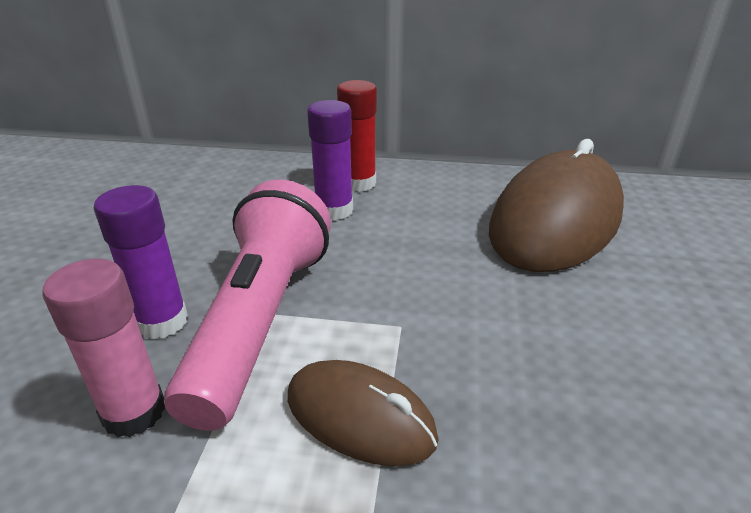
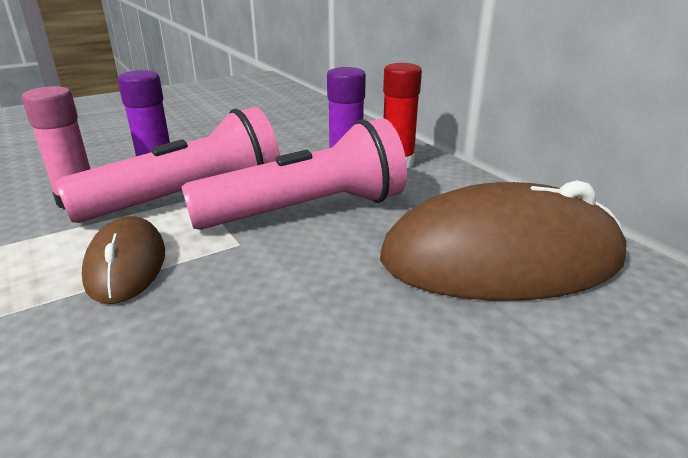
camera: 50 degrees right, 5 degrees down
none -> pink flashlight [181,118,407,230]

